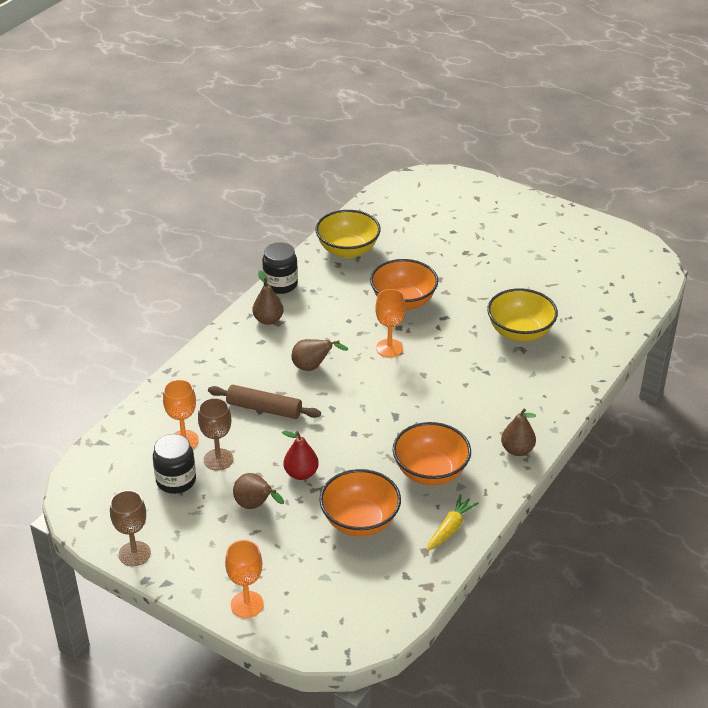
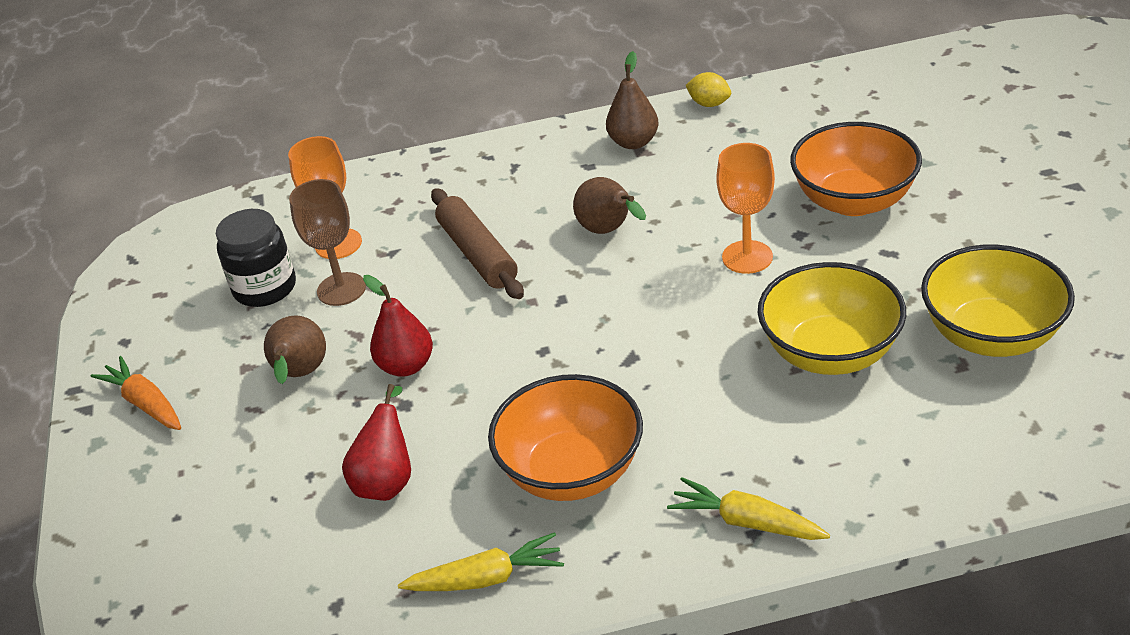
camera: 50 degrees right, 0 degrees up
brown goblet [110,490,151,566] -> none
orange goblet [225,540,264,618] -> none
black jar [262,242,298,294] -> yellow lemon [686,72,731,107]
yellow bowl [316,210,381,258] -> yellow bowl moved to [757,262,906,375]
orange bowl [319,469,401,536] -> red pear [342,384,411,501]
brown pear [501,409,536,456] -> yellow carrot [667,477,830,540]
none -> orange carrot [91,356,181,430]

